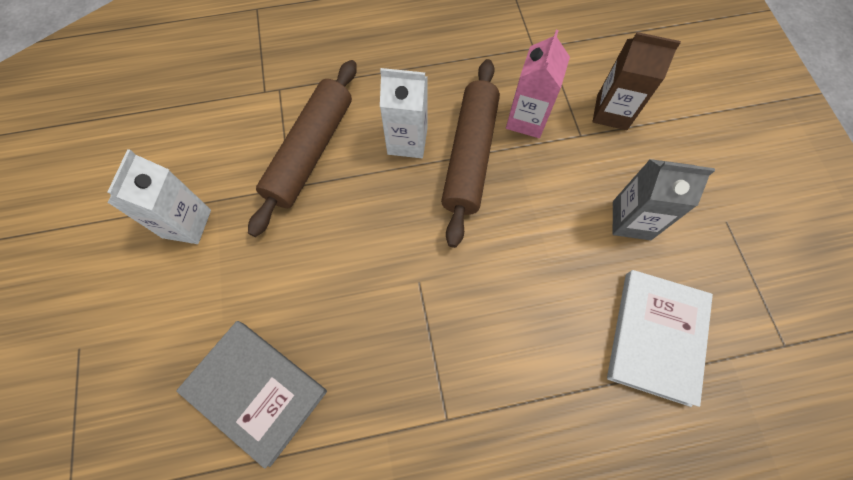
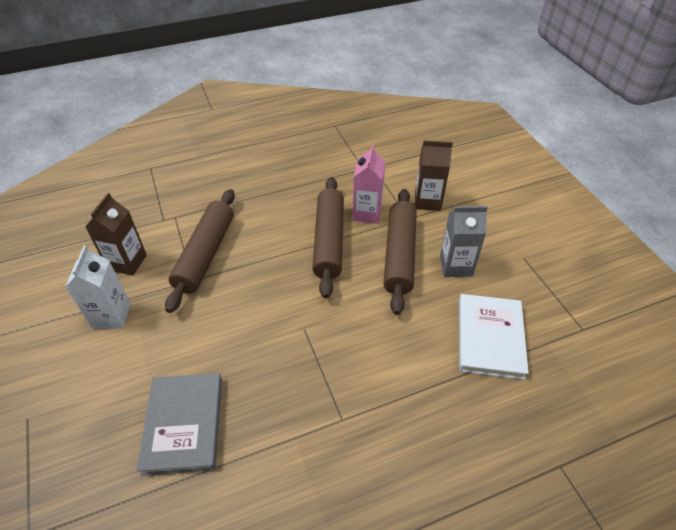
camera: 10 degrees left, 20 degrees down
grey book [176,321,327,469] -> grey book turned 60 degrees clockwise [137,373,222,476]
white carton [380,68,428,158] -> none
none -> brown carton [85,193,147,276]
none -> brown rolling pin [383,189,417,315]

